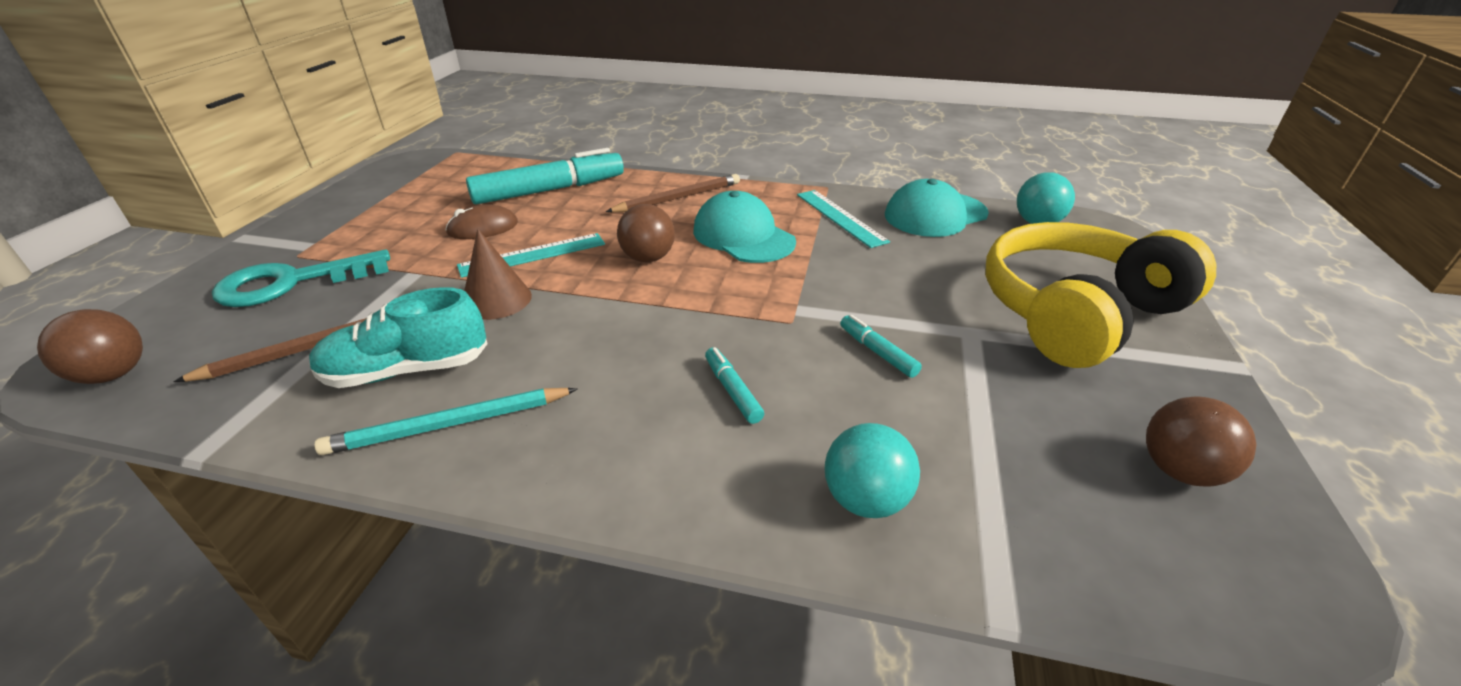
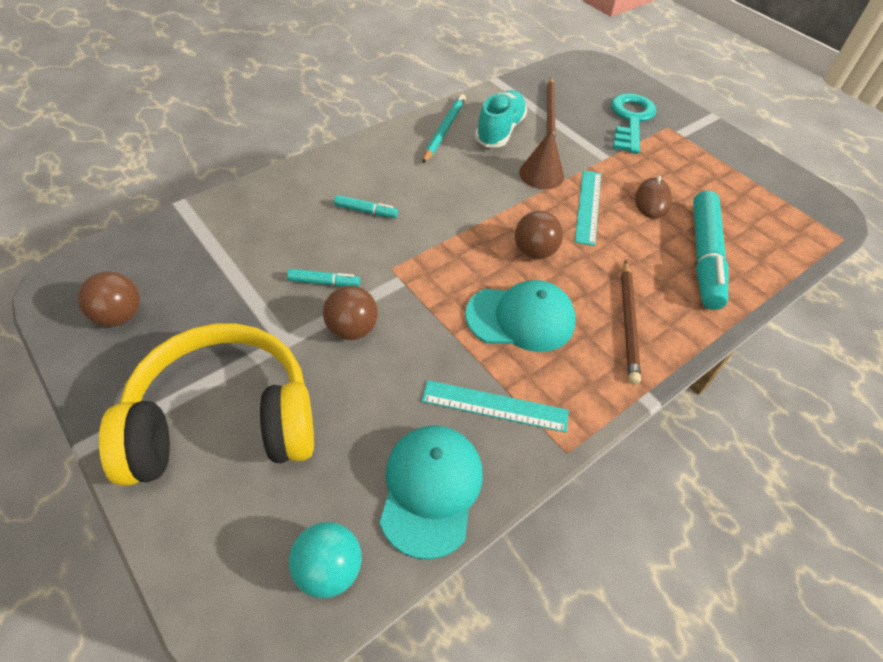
camera: 125 degrees right, 15 degrees up
brown ball [37,309,143,384] -> brown ball moved to [323,286,378,340]
turquoise ball [825,423,920,518] -> none
yellow headphones [986,222,1216,368] -> yellow headphones turned 105 degrees counterclockwise [99,323,314,486]

